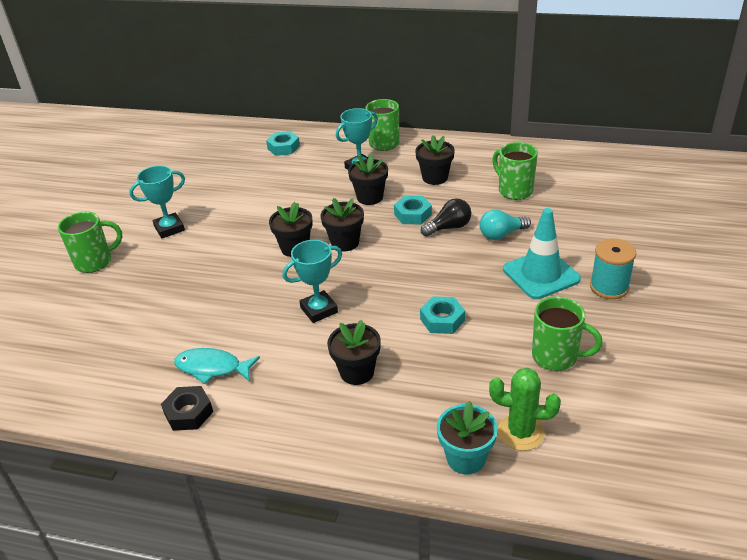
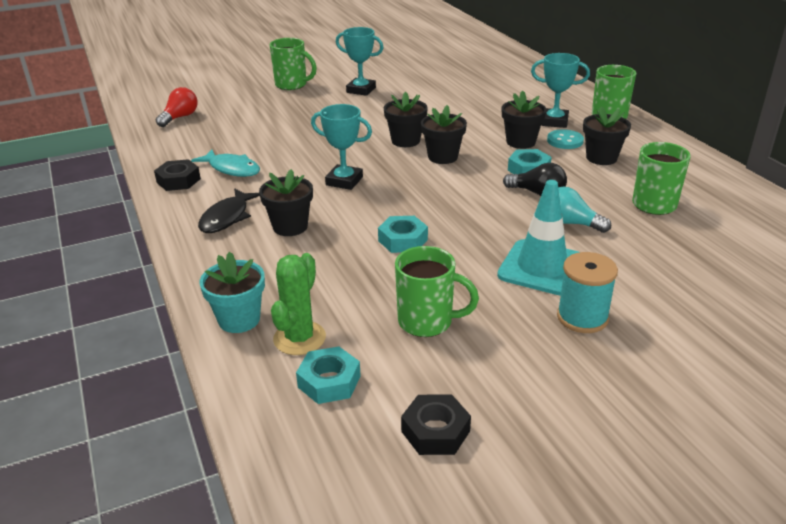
camera: 50 degrees right, 5 degrees down
turquoise fish [174,348,260,384] -> turquoise fish turned 150 degrees clockwise [191,149,260,177]
turquoise nut [266,131,300,156] -> turquoise nut moved to [296,346,361,404]
green cactus [489,368,561,451] -> green cactus turned 45 degrees clockwise [271,253,326,355]
green mug [532,297,603,371] -> green mug turned 60 degrees counterclockwise [395,246,479,337]
none -> red light bulb [156,87,197,127]
none -> black fish [198,188,260,233]
none -> black nut [401,394,471,455]
none -> turquoise button [547,129,584,149]

